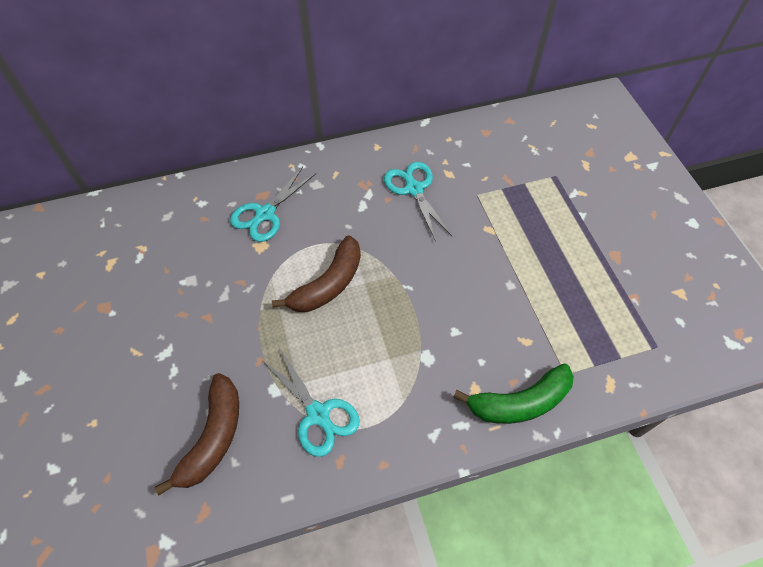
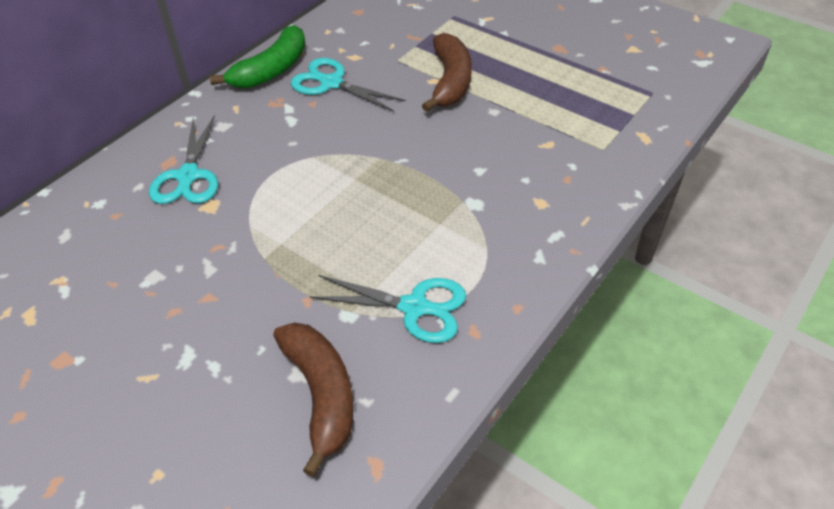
camera: 35 degrees left, 10 degrees down
brown banana [272,236,361,312] -> brown banana moved to [422,33,472,112]
green banana [453,364,574,424] -> green banana moved to [210,25,306,89]

